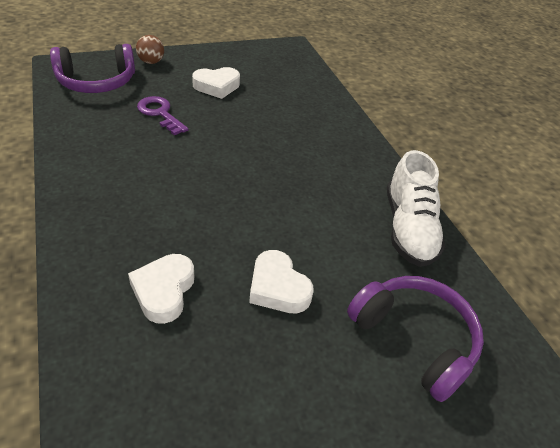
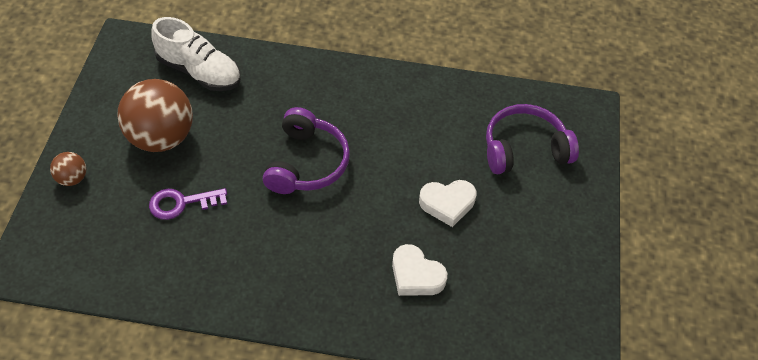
camera: 60 degrees left, 10 degrees up
purple headphones [50,44,135,93] -> purple headphones moved to [263,107,350,194]
white heart [192,67,240,99] -> brown ball [117,79,193,152]
white shoe [387,150,446,267] -> white shoe moved to [151,17,241,91]

